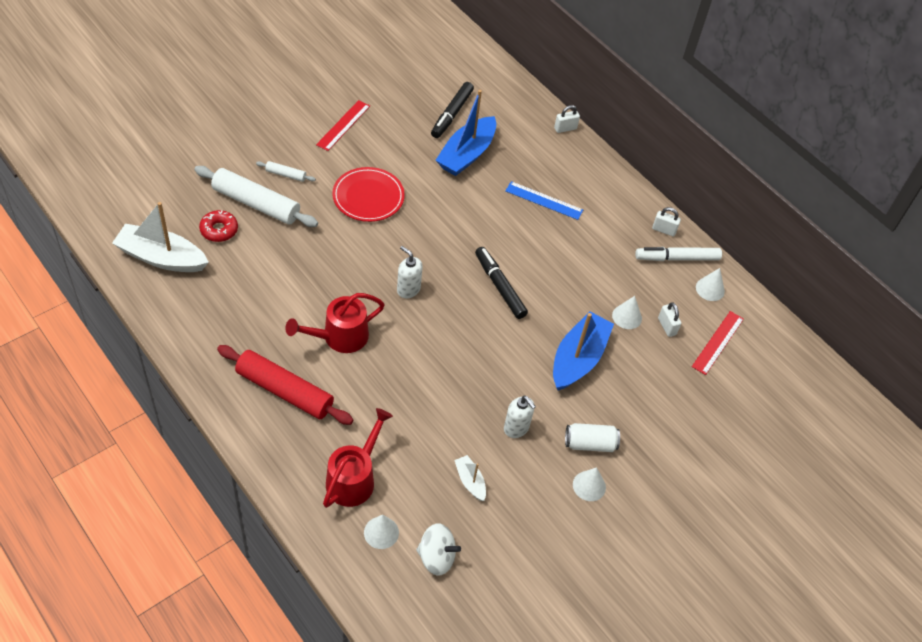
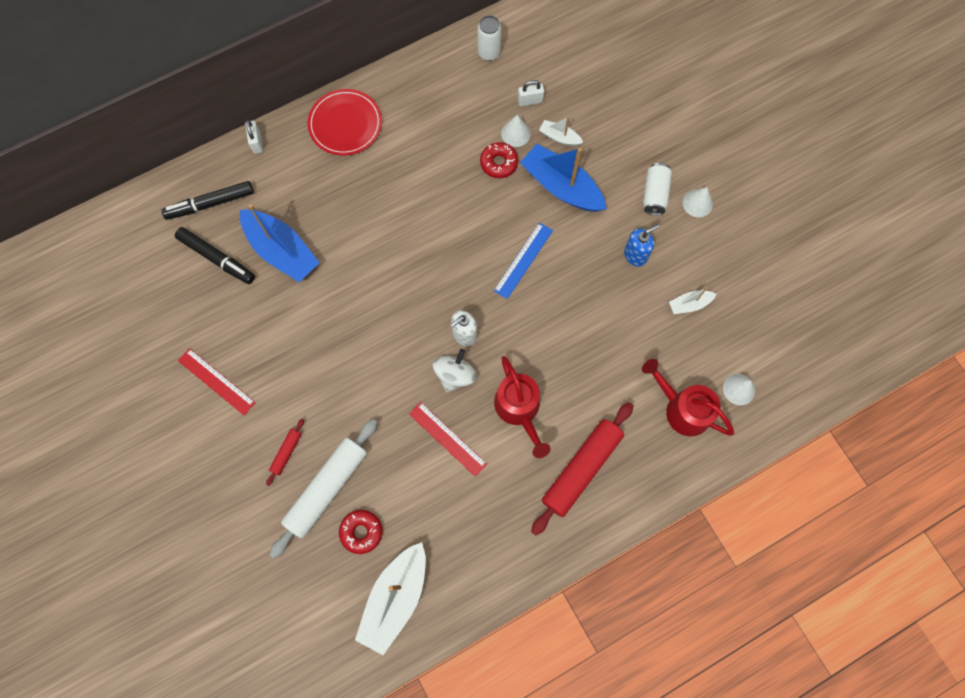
camera: 75 degrees left, 20 degrees up
white rolling pin [256,161,316,182] -> red rolling pin [266,419,304,486]
red plate [332,167,405,222] -> red plate moved to [307,89,382,156]
white spinning top [416,523,461,576] -> white spinning top moved to [433,349,477,392]
black marker [475,247,528,319] -> black marker moved to [161,181,254,220]
white soap dispenser [504,396,536,438] -> blue soap dispenser [624,224,660,267]
blue ruler [506,181,583,220] -> blue ruler moved to [494,223,553,299]
white marker [635,247,722,261] -> none
white padlock [652,207,681,237] -> none
red ruler [692,311,744,375] -> red ruler moved to [409,402,487,477]
white cone [696,268,725,301] -> white can [478,15,501,61]
none -> red donut [480,142,518,178]
none -> white boat [539,117,583,146]

